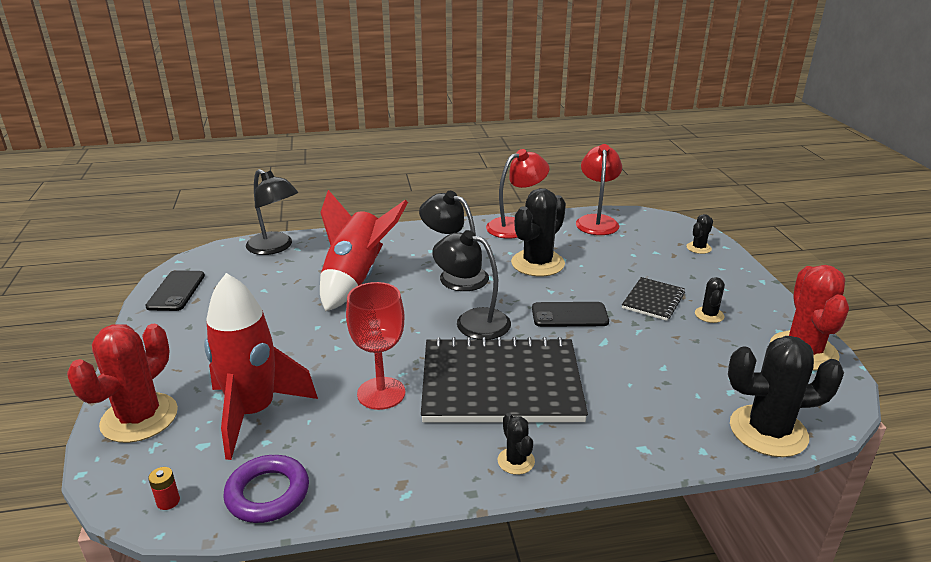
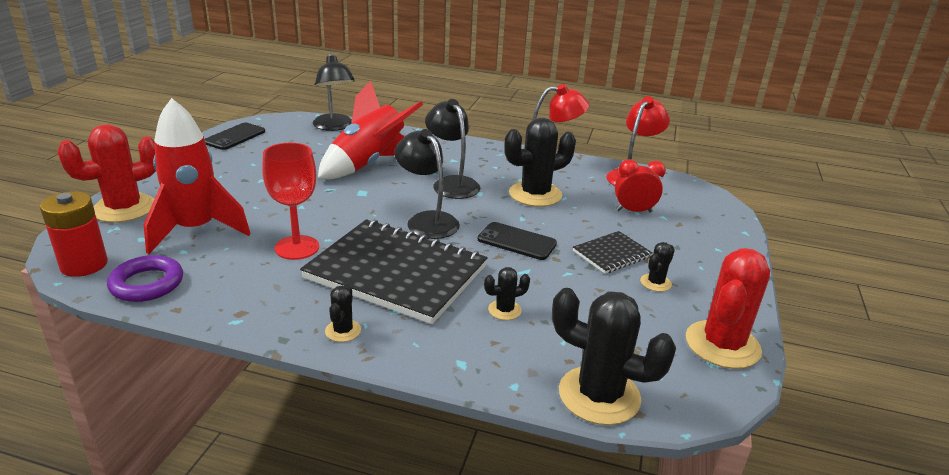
camera: 25 degrees right, 0 degrees up
red battery [148,467,180,510] -> red battery [40,191,108,277], size x2.41
black cactus [686,214,713,254] -> black cactus moved to [484,267,530,320]
none -> red clock [615,159,666,213]

